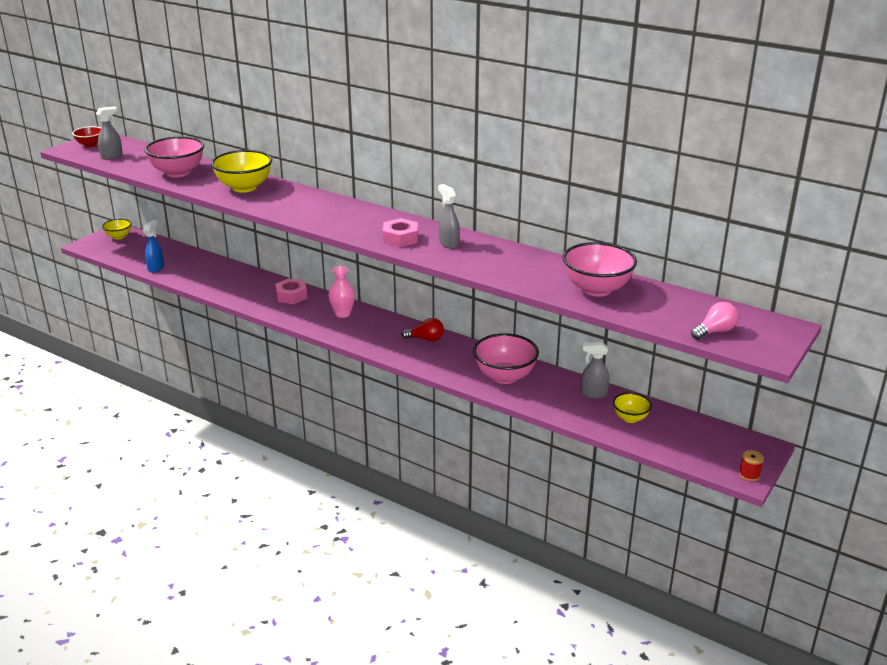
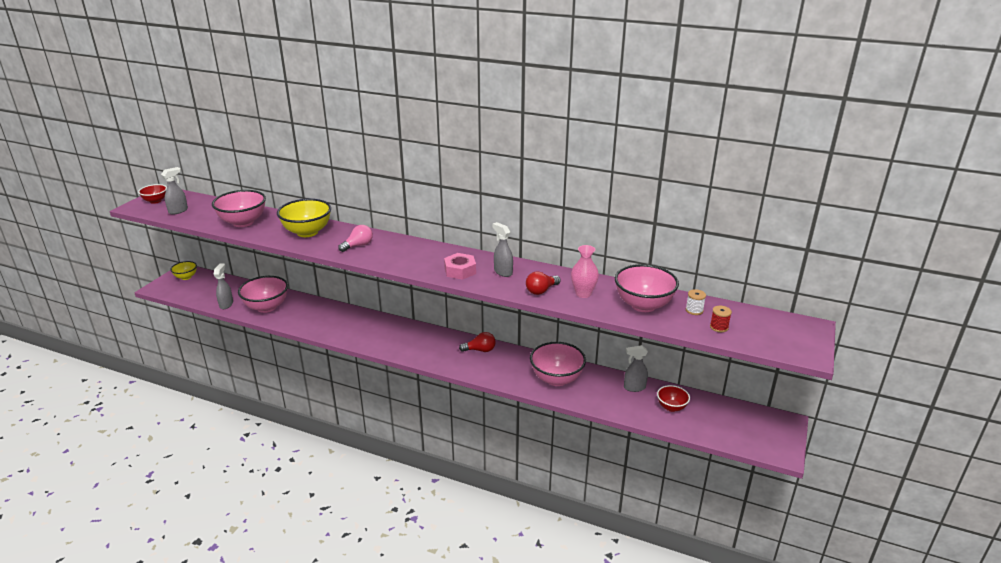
camera: 10 degrees left, 0 degrees up
blue spray bottle [143,220,164,273] -> grey spray bottle [214,264,233,309]
pink nut [275,279,307,304] -> none
pink vase [328,266,355,318] -> pink vase moved to [571,245,599,298]
yellow bowl [613,393,652,423] -> red bowl [657,385,690,412]
pink light bulb [691,302,739,339] -> pink light bulb moved to [338,225,373,252]
red spool [739,450,764,481] -> red spool moved to [710,306,732,332]
none -> pink bowl [238,276,288,313]
none -> red light bulb [526,271,561,295]
none -> white spool [686,289,706,315]

